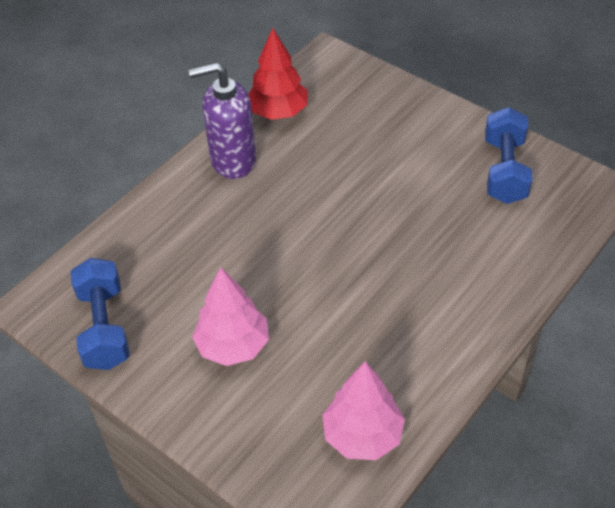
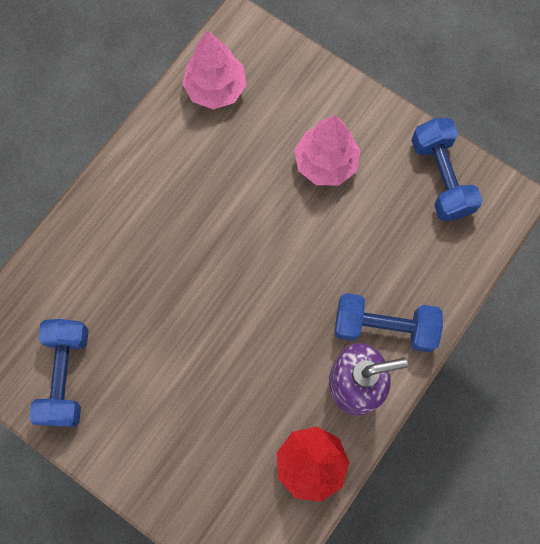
camera: 175 degrees right, 25 degrees up
none -> blue dumbbell [335,293,443,352]

